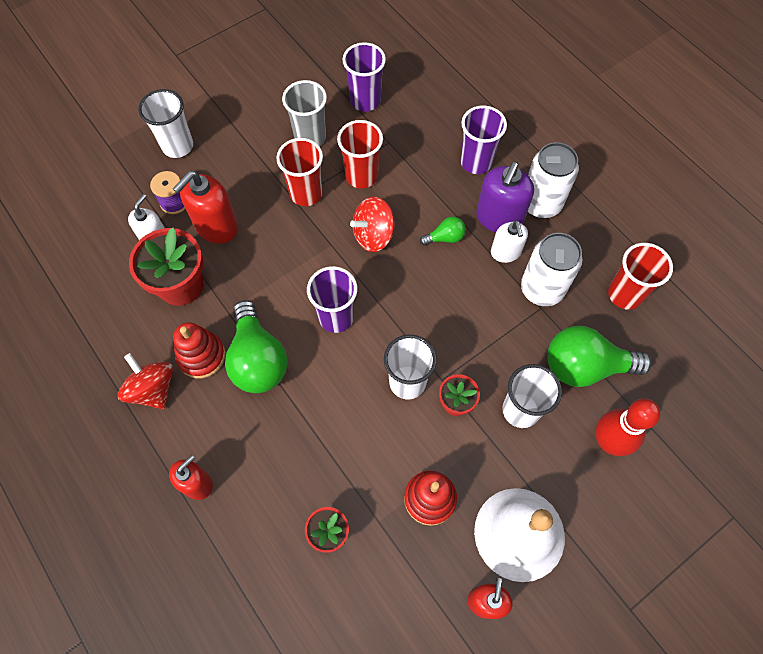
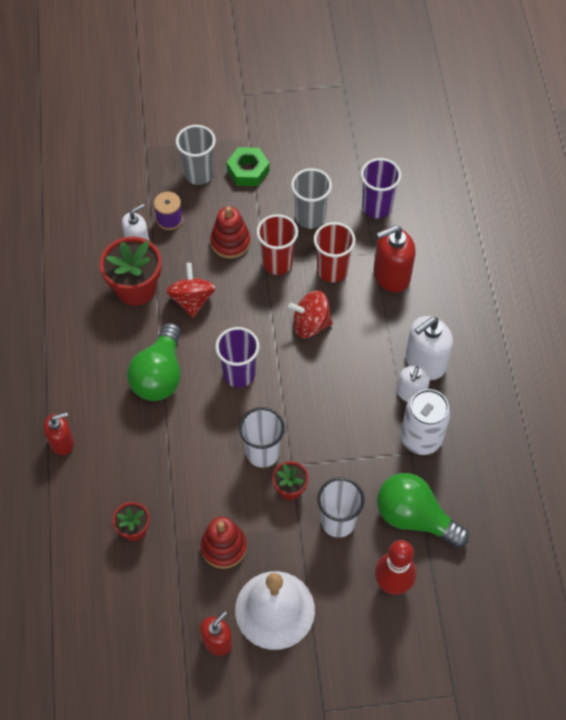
camera: 30 degrees right, 5 degrees down
red spinning top [118,353,173,409] -> red spinning top moved to [166,263,216,318]
white cup [138,89,193,158] -> grey cup [176,125,216,185]
red soap dispenser [173,171,238,244] -> red soap dispenser moved to [374,225,416,293]
red stacking toy [173,322,225,379] -> red stacking toy moved to [210,206,250,259]
green light bulb [420,217,466,246] -> none
purple cup [460,105,507,174] -> none
purple soap dispenser [476,162,534,233] -> white soap dispenser [406,316,453,380]
white can [528,142,579,218] -> none
red cup [608,243,673,310] -> none
none -> green nut [227,147,269,186]

